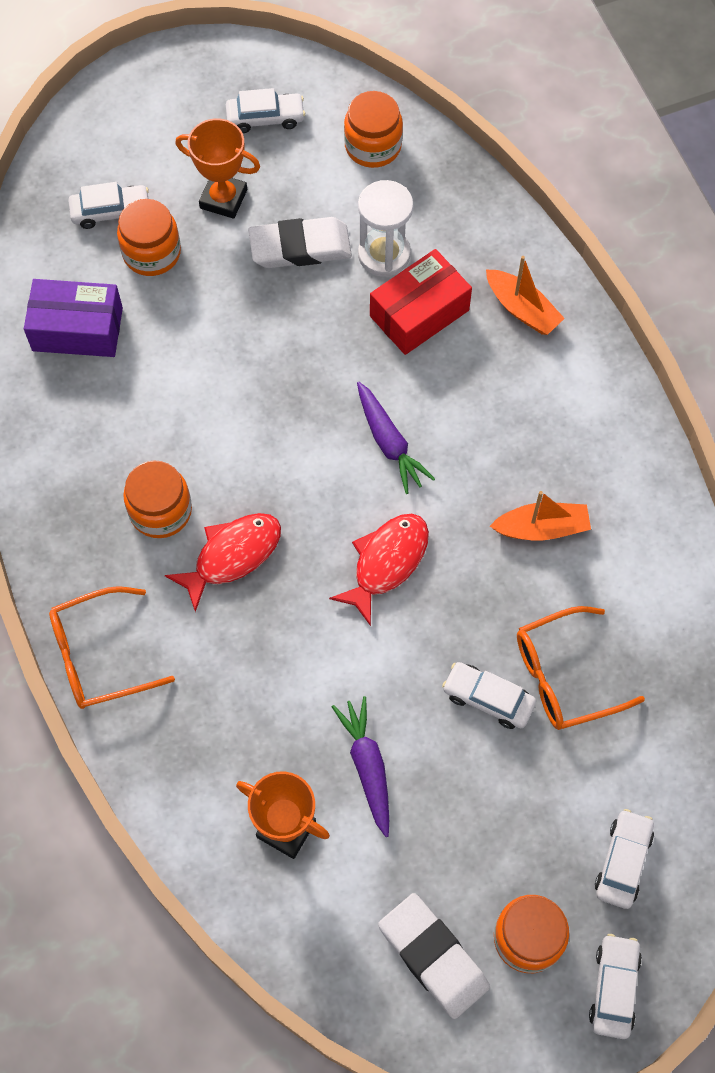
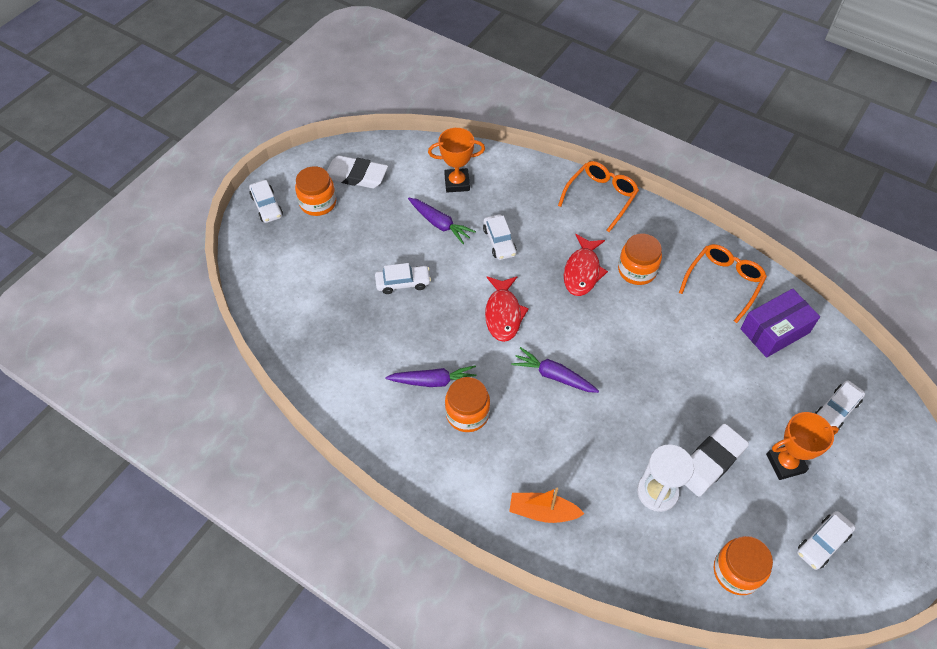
camera: 145 degrees right, 10 degrees down
orange jar [117,199,181,276] -> orange jar moved to [445,377,490,432]
red box [370,249,472,355] -> none
orange boat [490,491,591,541] -> purple carrot [385,365,476,387]
orange glasses [517,606,645,730] -> orange glasses moved to [679,244,767,323]
white car [595,809,654,909] -> white car moved to [483,214,517,260]

